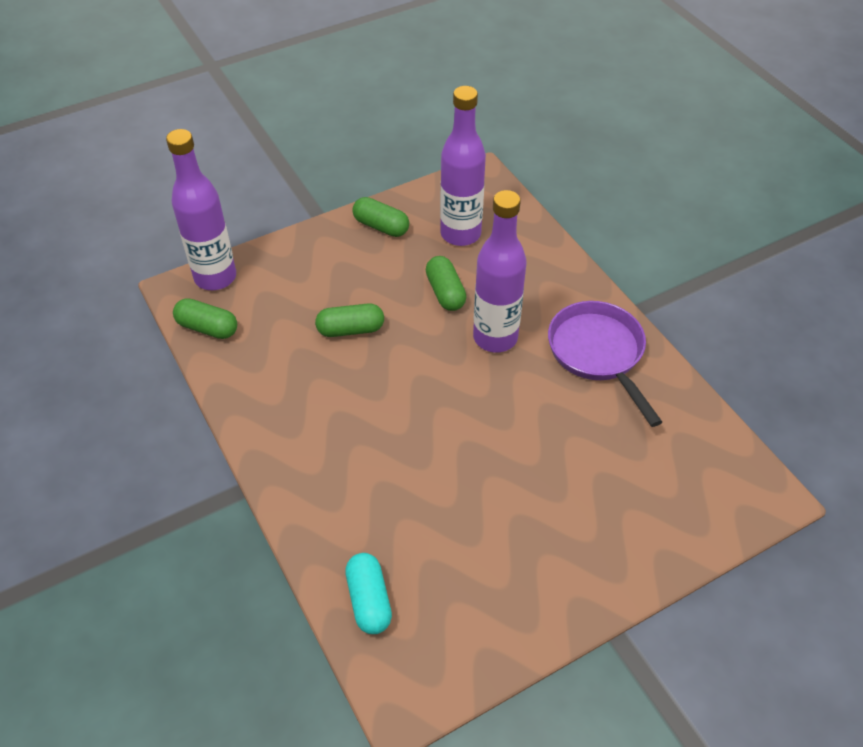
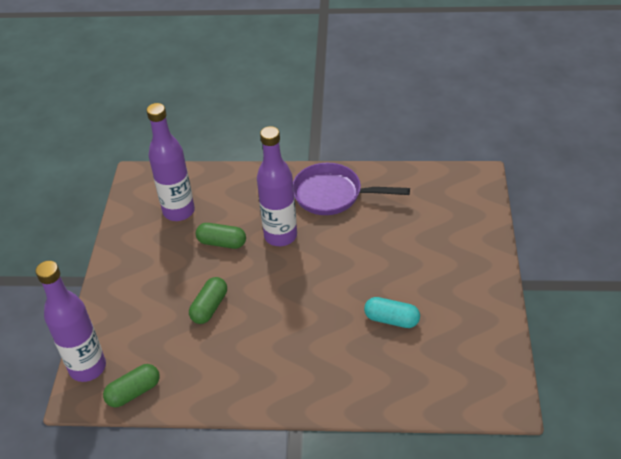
camera: 55 degrees left, 5 degrees down
turquoise capsule [345,553,392,634] -> turquoise capsule moved to [364,297,420,328]
green capsule [352,197,409,237] -> none

